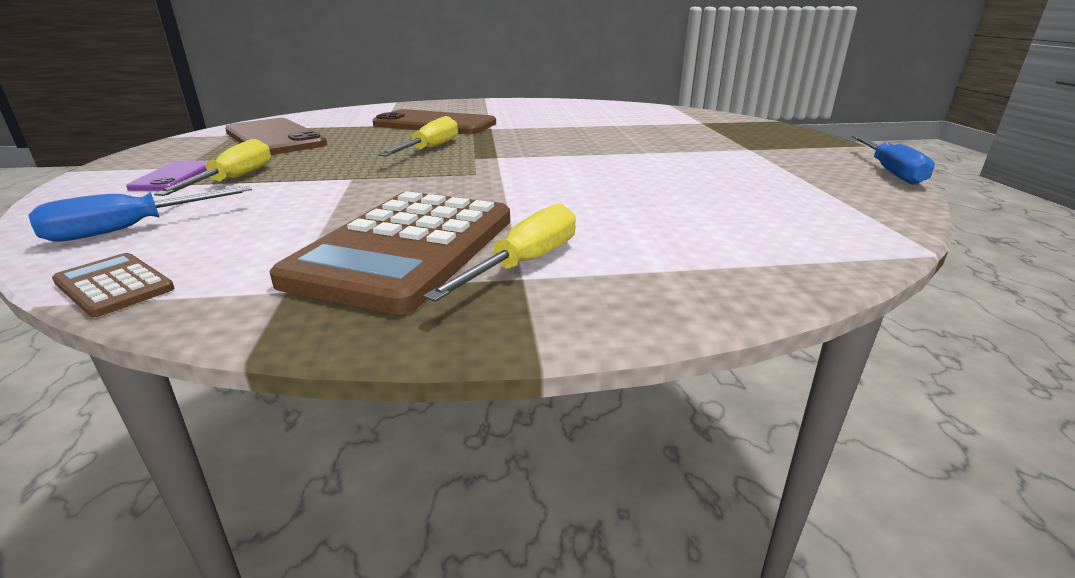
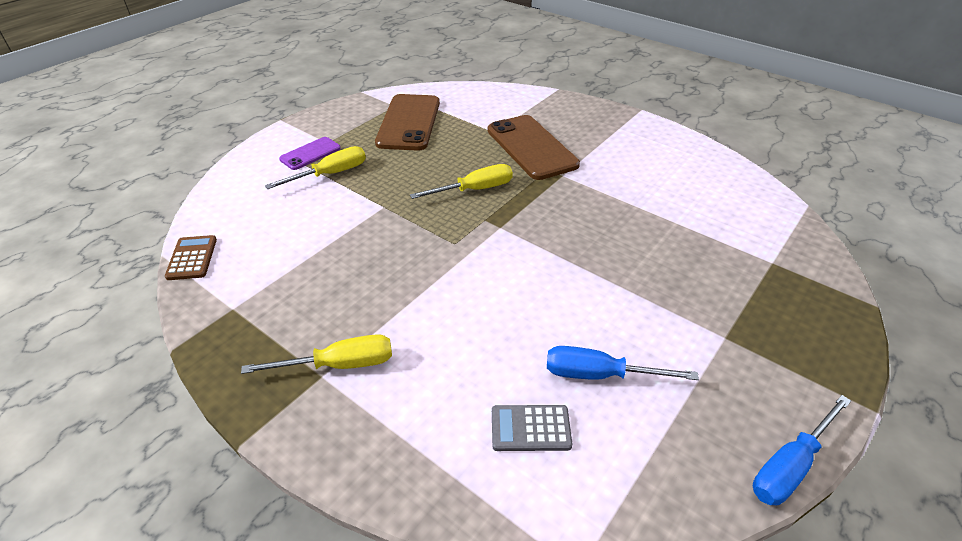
camera: 45 degrees right, 15 degrees up
blue screwdriver [28,186,252,242] -> blue screwdriver moved to [547,346,699,380]
brown calculator [270,191,510,315] -> none
none -> grey calculator [492,405,572,451]

